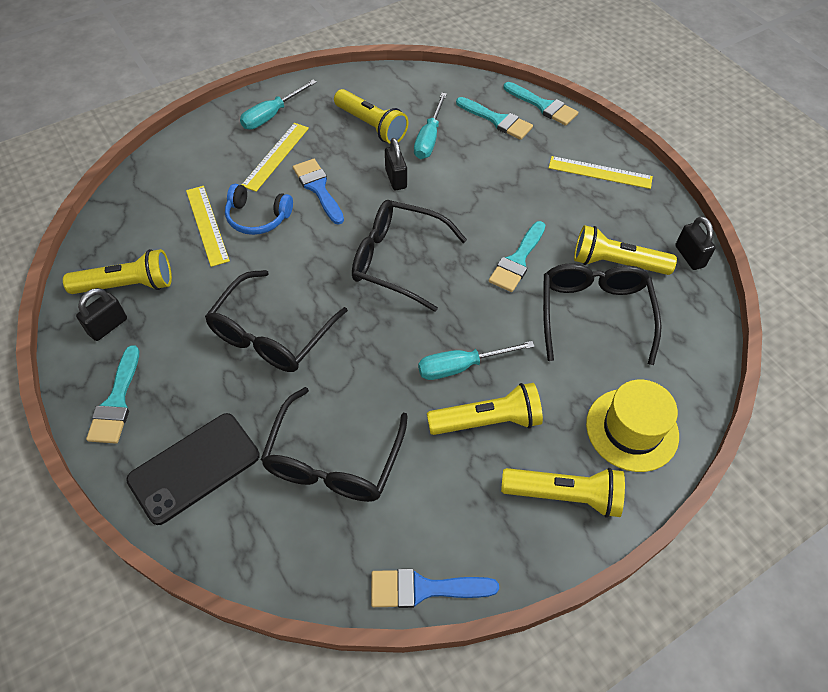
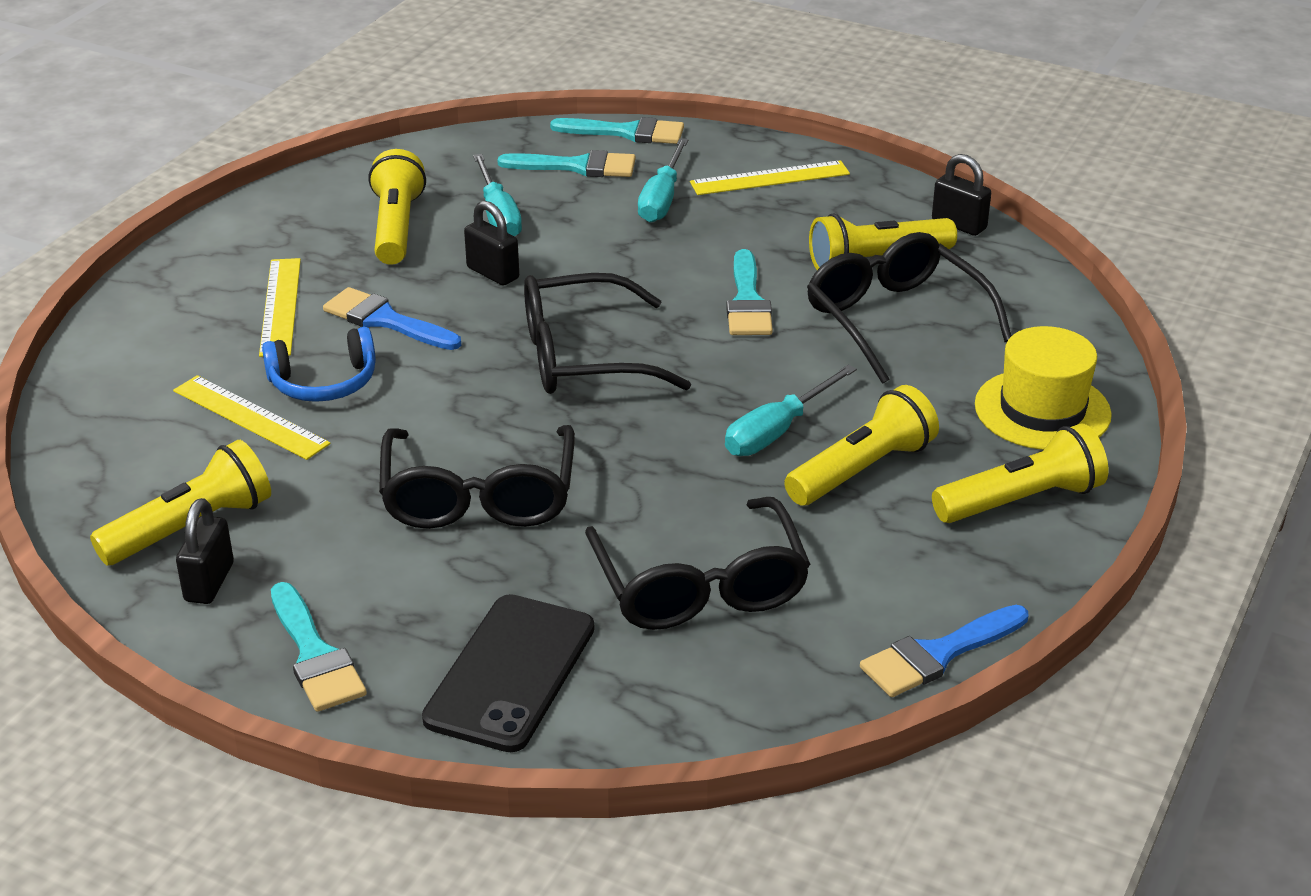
camera: 30 degrees left, 20 degrees down
turquoise screwdriver [240,79,317,129] -> turquoise screwdriver moved to [638,138,688,223]
yellow flashlight [334,89,408,144] -> yellow flashlight turned 105 degrees counterclockwise [368,149,426,265]

